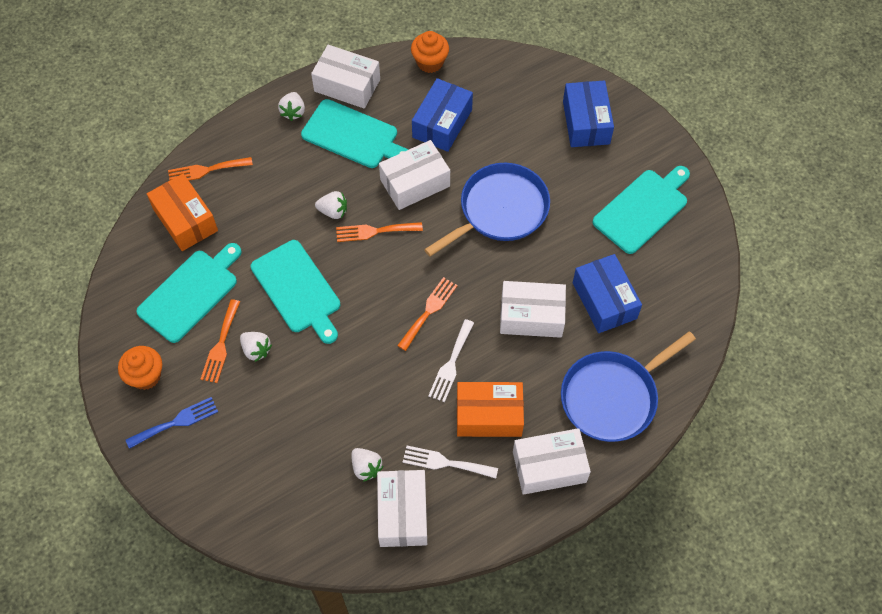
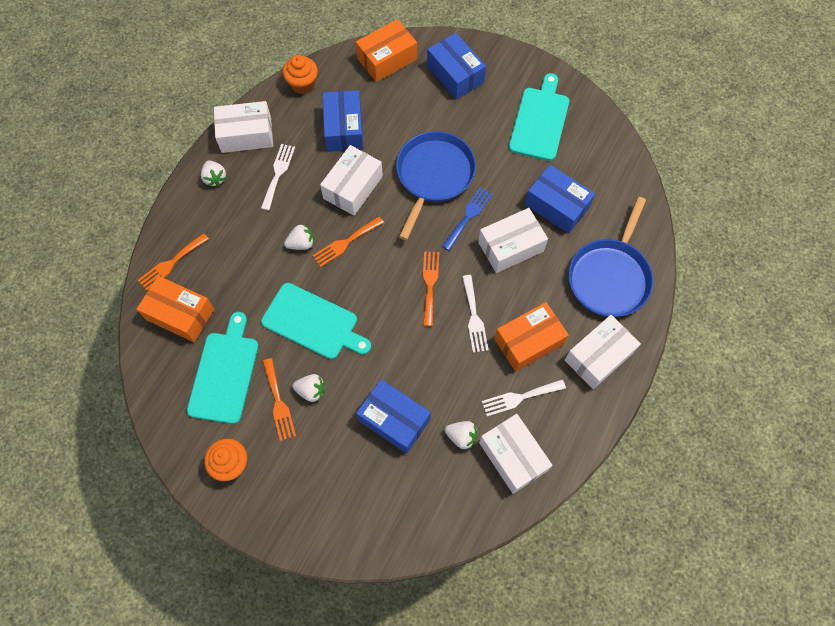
camera: 30 degrees left, 5 degrees up
blue fork [126,397,218,449] -> blue fork moved to [442,187,493,251]
turquoise cutting board [301,99,408,168] -> white fork [261,144,295,210]
none -> orange box [356,19,417,82]
none -> blue box [356,380,431,454]

